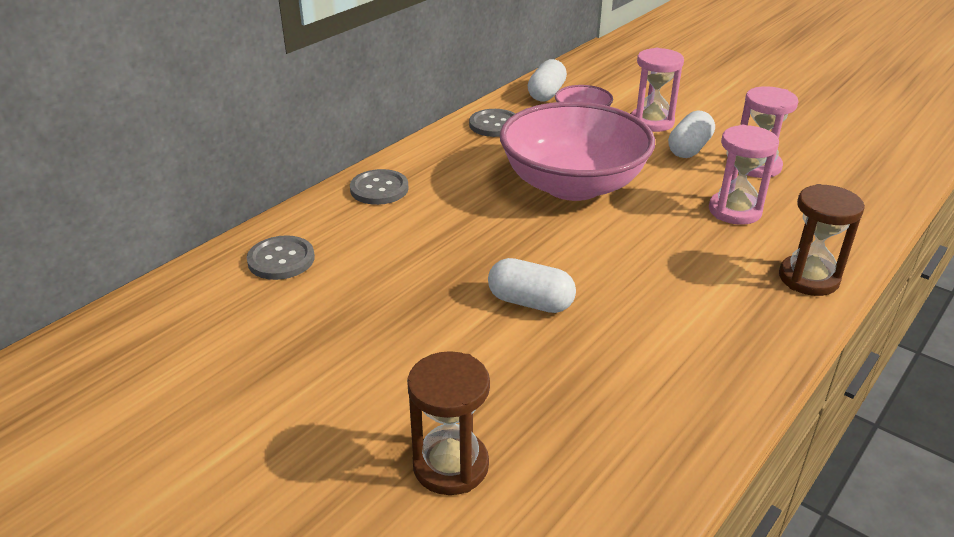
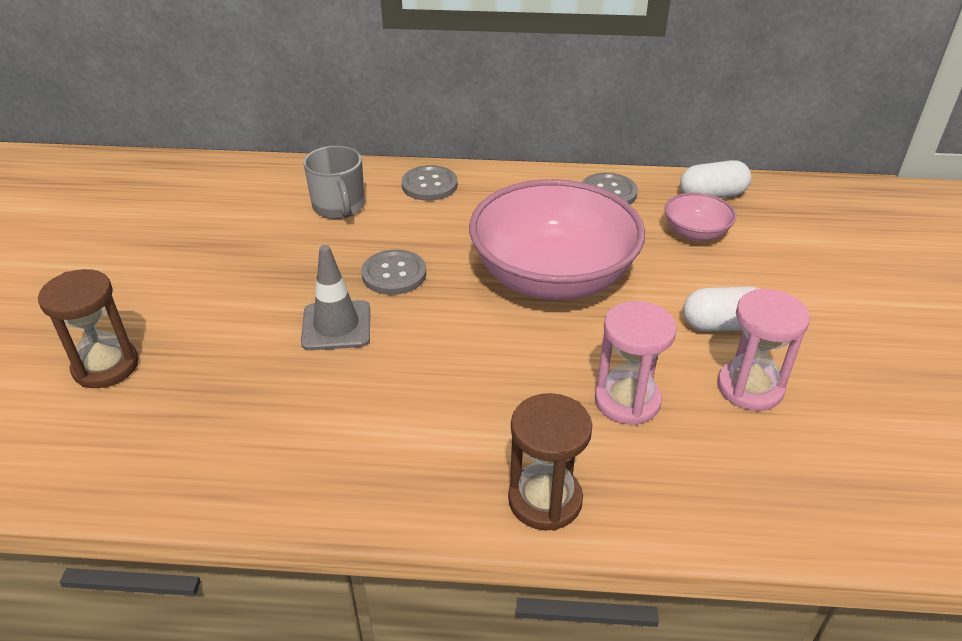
camera: 55 degrees right, 5 degrees up
grey button [247,235,315,280] -> grey button moved to [361,249,426,295]
white capsule [488,258,576,313] -> grey traffic cone [301,245,370,350]
pink hourglass [631,48,684,132] -> none
none -> grey mug [303,146,365,219]

